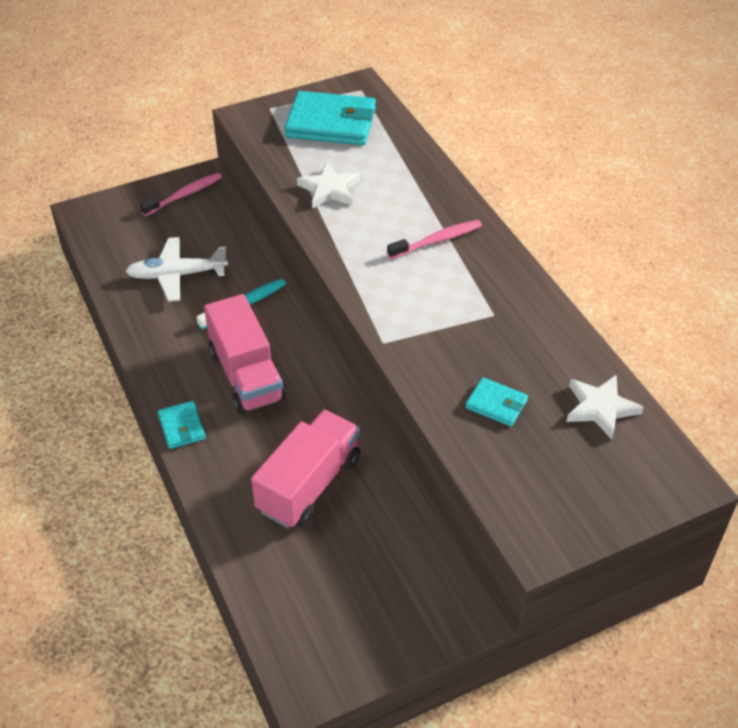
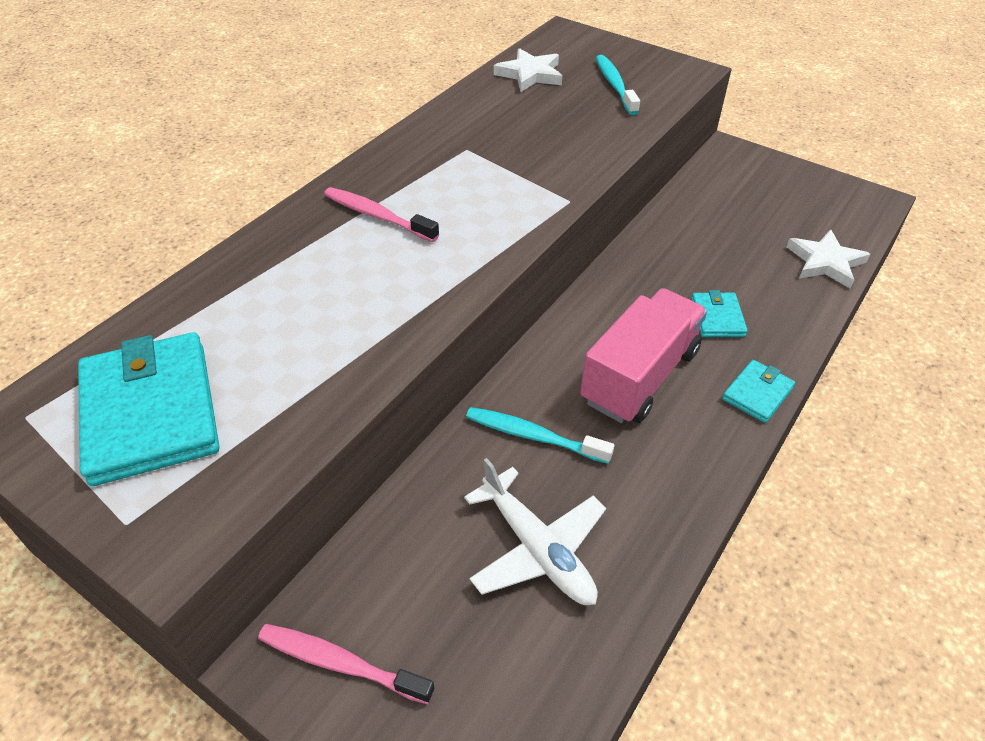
camera: 120 degrees left, 0 degrees up
pink truck [251,410,360,528] -> none
white star [297,162,360,208] -> white star moved to [787,229,871,289]
turquoise wallet [465,377,528,427] -> turquoise wallet moved to [691,290,748,337]
none -> turquoise toothbrush [596,55,640,115]

